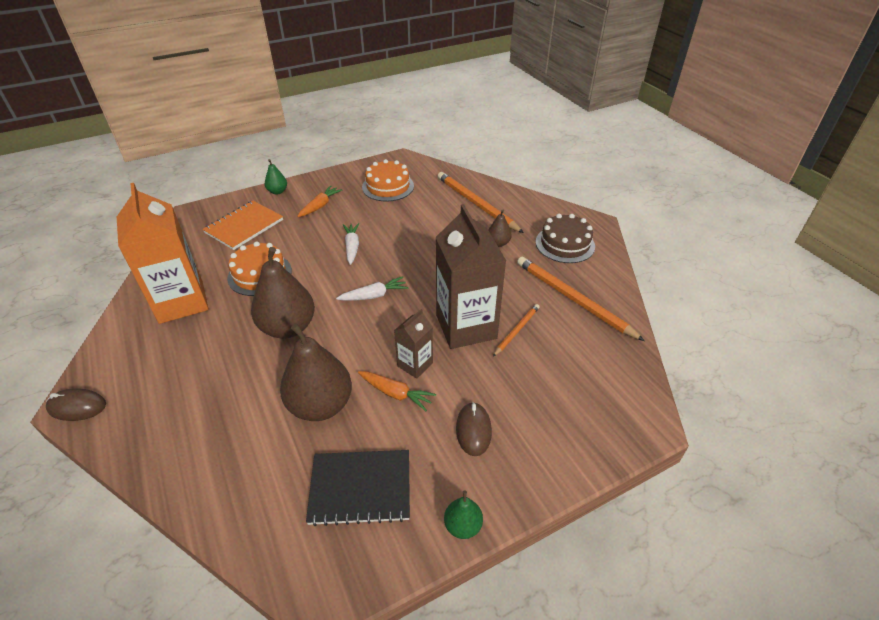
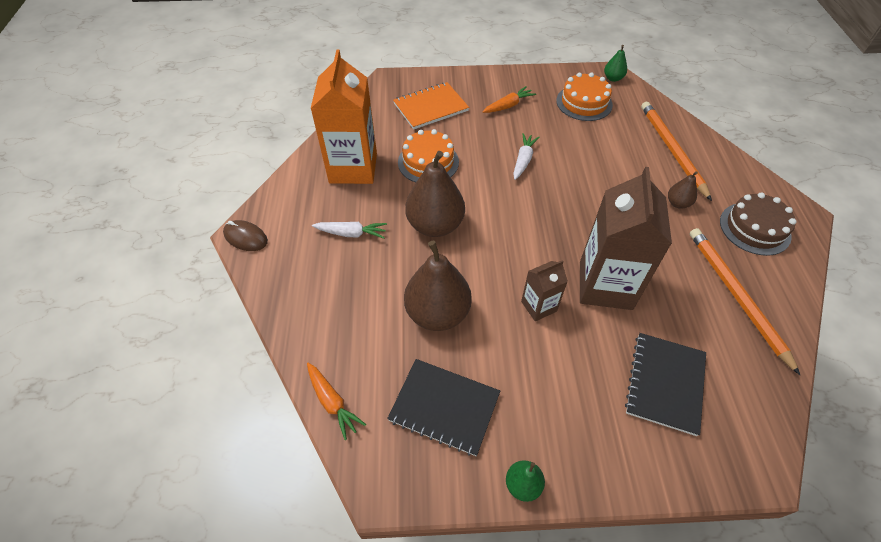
camera: 25 degrees right, 10 degrees up
green pear [265,159,287,195] -> green pear moved to [604,45,627,82]
white carrot [336,276,408,301] -> white carrot moved to [312,222,387,239]
orange carrot [358,371,436,411] -> orange carrot moved to [307,363,366,440]
brown mouse [456,402,492,456] -> none
orange pencil [493,304,539,357] -> none
none -> black notebook [625,333,706,436]

